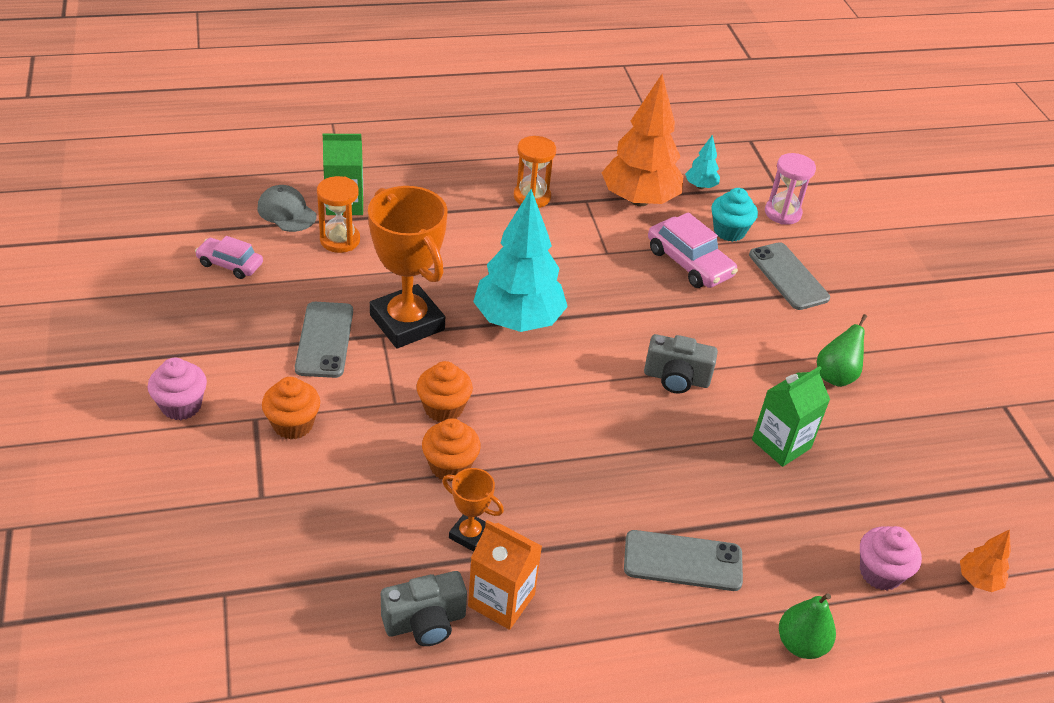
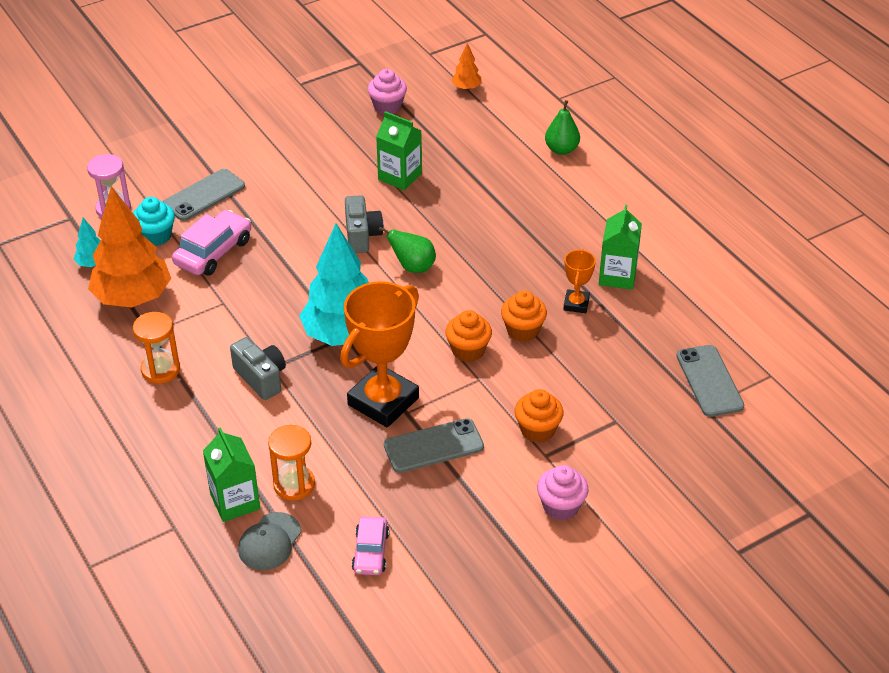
camera: 105 degrees left, 0 degrees up
grey camera [381,571,467,646] -> grey camera moved to [230,337,286,400]
orange carton [468,520,542,630] -> green carton [599,205,642,290]
grey phone [624,530,743,591] -> grey phone moved to [677,345,744,417]
green pear [817,314,867,387] -> green pear moved to [379,227,436,273]
pink cupcake [860,526,922,590] -> pink cupcake moved to [368,69,407,115]

